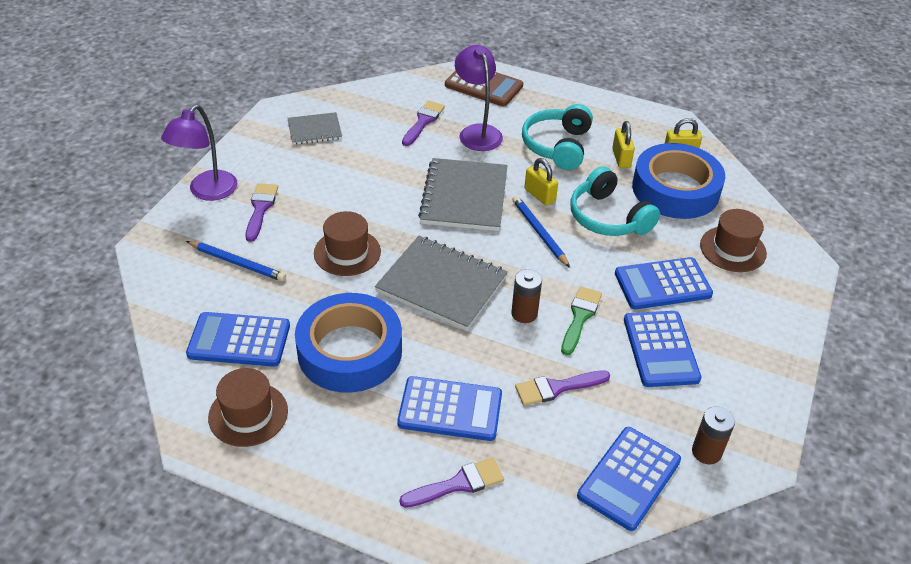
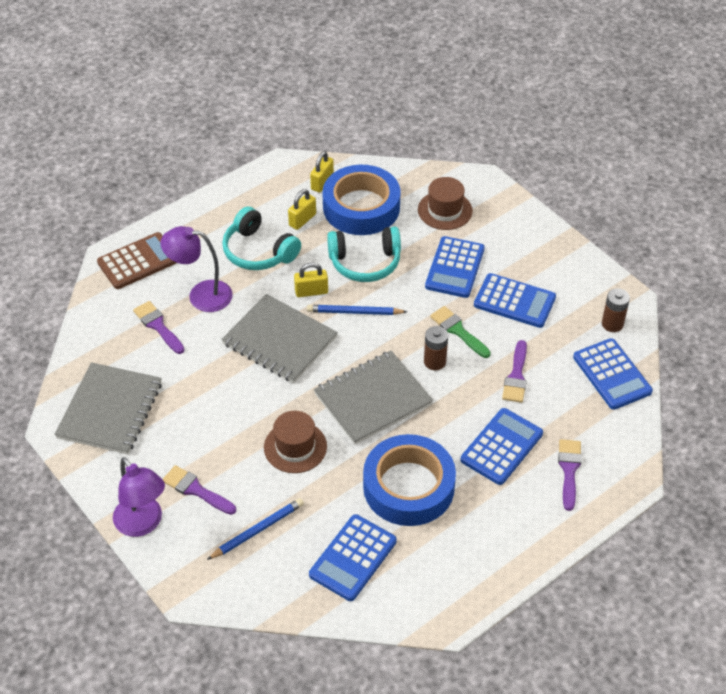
camera: 60 degrees left, 5 degrees up
brown hat [208,368,288,447] -> none
grey notebook [287,112,342,145] -> grey notebook [54,362,162,454], size x1.78
yellow padlock [612,121,635,168] -> yellow padlock turned 75 degrees counterclockwise [288,189,316,230]

